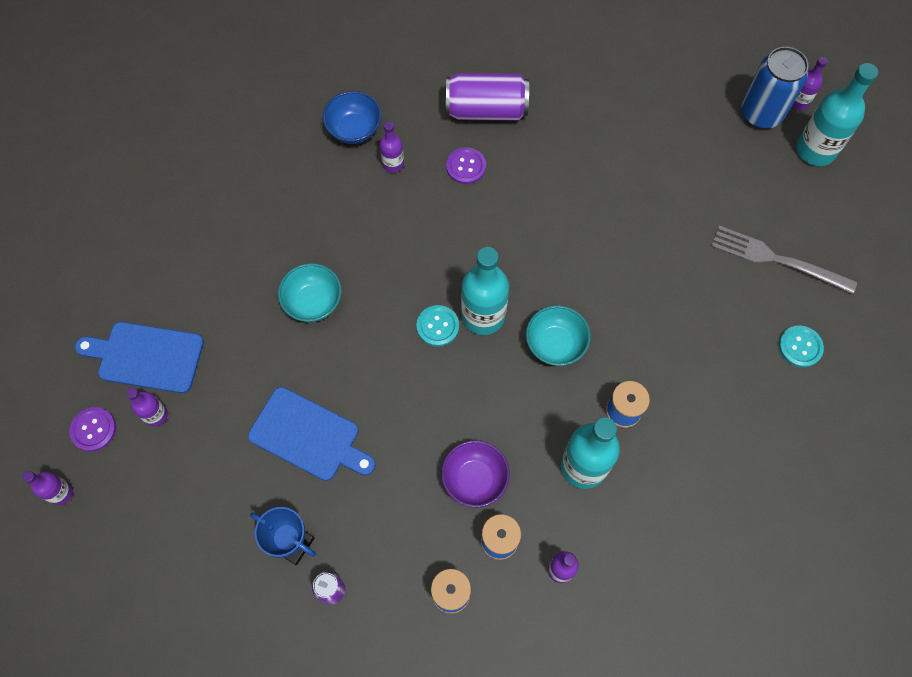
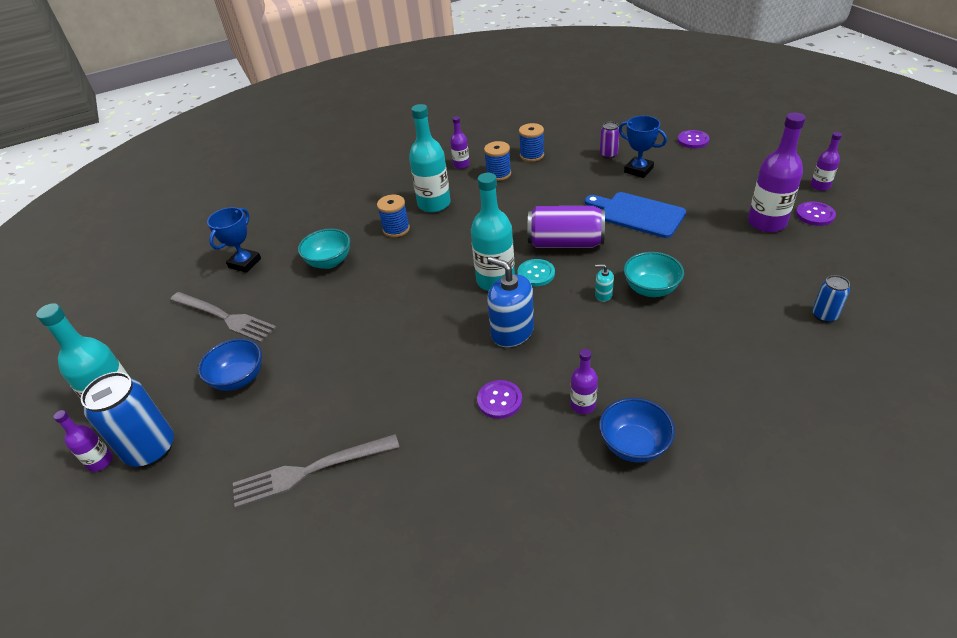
camera: 170 degrees left, 25 degrees down
blue cutting board [75,322,204,393] -> none
purple bottle [126,388,168,427] -> purple bottle [748,113,806,232], size x1.89
purple bowl [441,440,510,508] -> none
purple can [446,73,529,121] -> purple can moved to [528,206,605,248]
turquoise bowl [526,305,591,366] -> turquoise bowl moved to [298,229,350,269]
turquoise button [779,326,824,368] -> blue trophy [207,207,261,273]
none -> blue bowl [198,339,262,391]
none -> grey fork [233,434,399,508]
none -> blue soap dispenser [487,257,534,347]
none -> turquoise soap dispenser [595,264,614,302]
none -> purple button [678,130,709,148]
none -> blue can [812,275,850,322]

